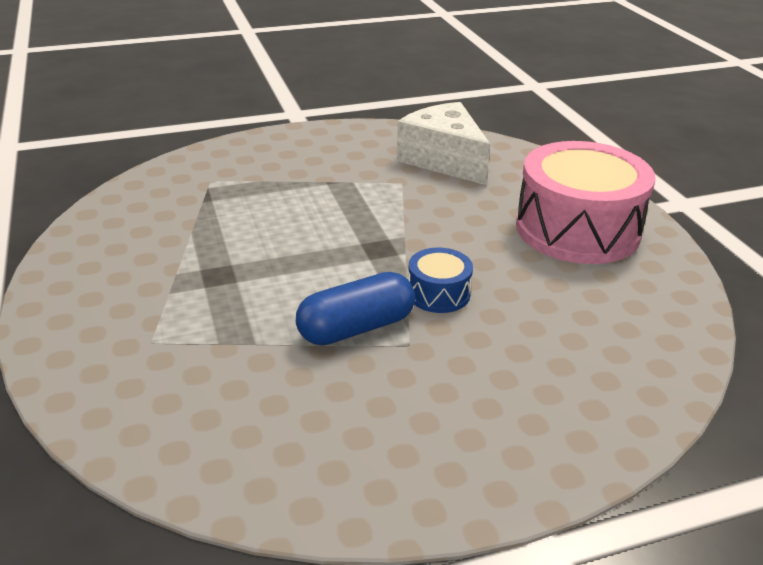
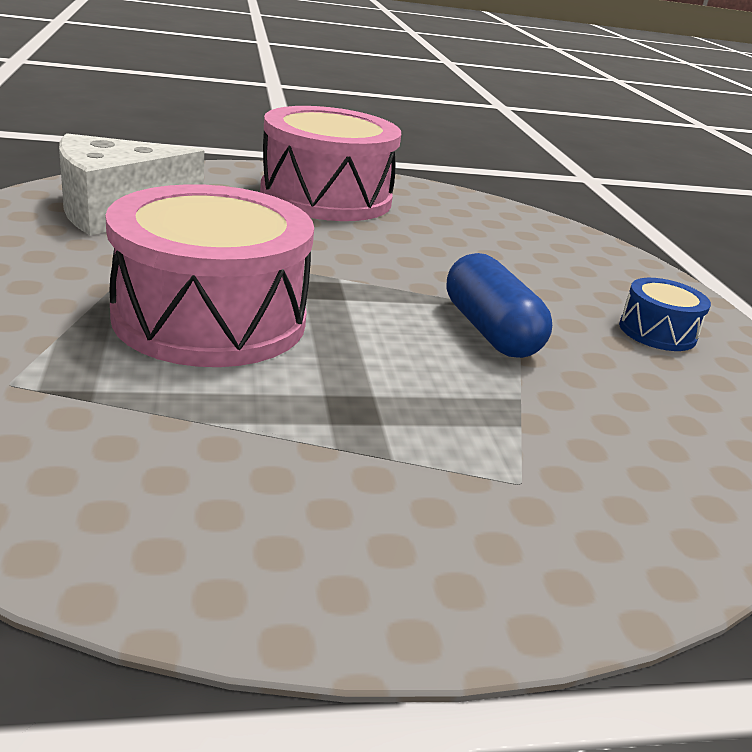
camera: 85 degrees left, 5 degrees down
blue drum [408,248,473,313] -> blue drum moved to [619,278,711,351]
none -> pink drum [105,184,314,367]

